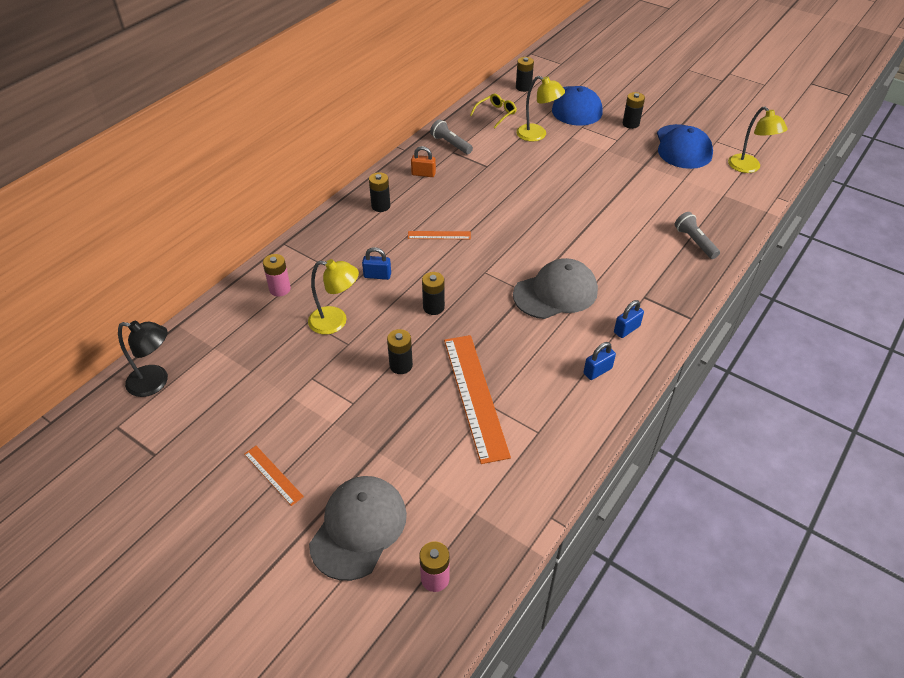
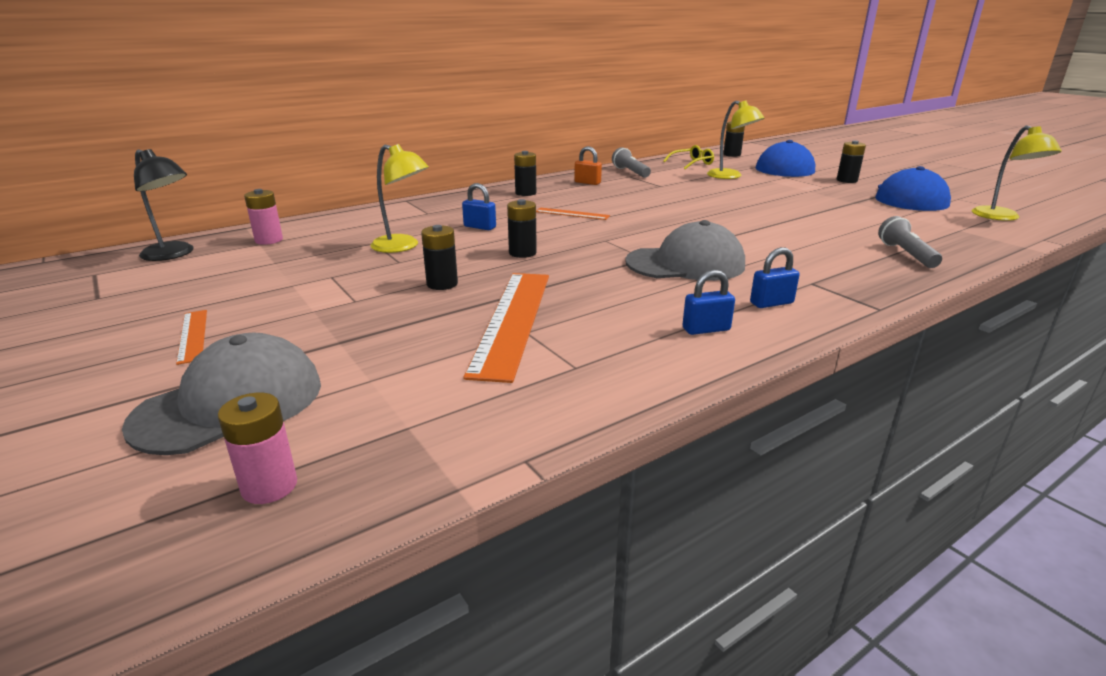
camera: 20 degrees right, 20 degrees down
pink battery [263,254,291,297] -> pink battery moved to [244,189,283,245]

